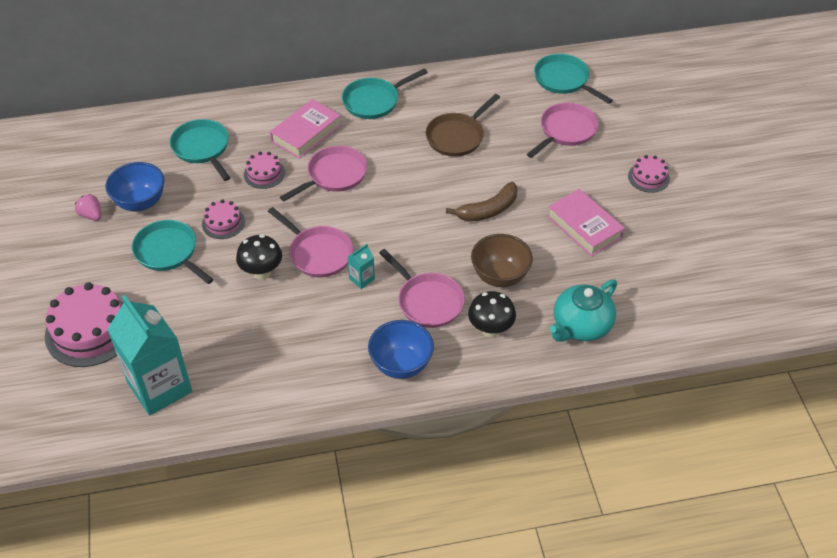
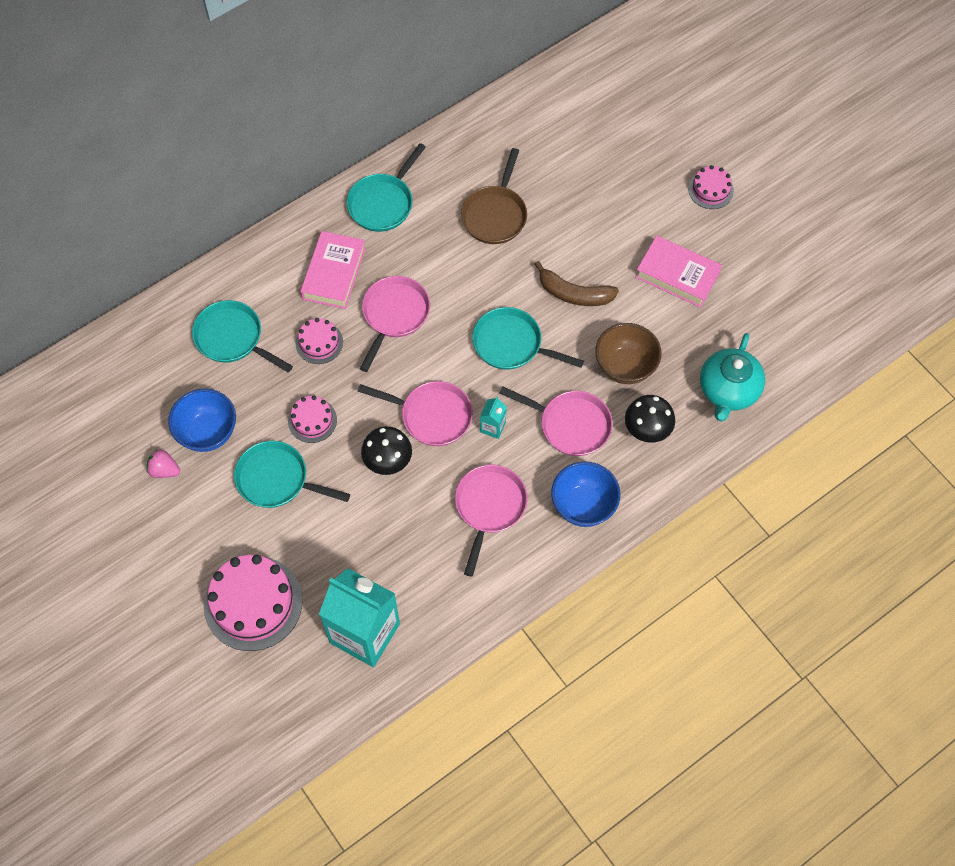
camera: 25 degrees left, 15 degrees up
brown banana [446,182,518,222] -> brown banana turned 75 degrees clockwise [534,261,619,306]
pink pan [527,102,599,158] -> pink pan moved to [455,465,528,577]
turquoise pan [534,54,613,104] -> turquoise pan moved to [472,307,584,370]

